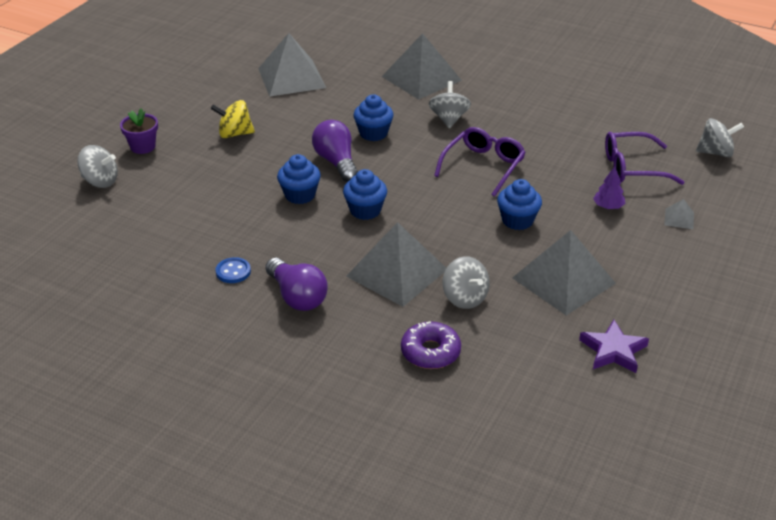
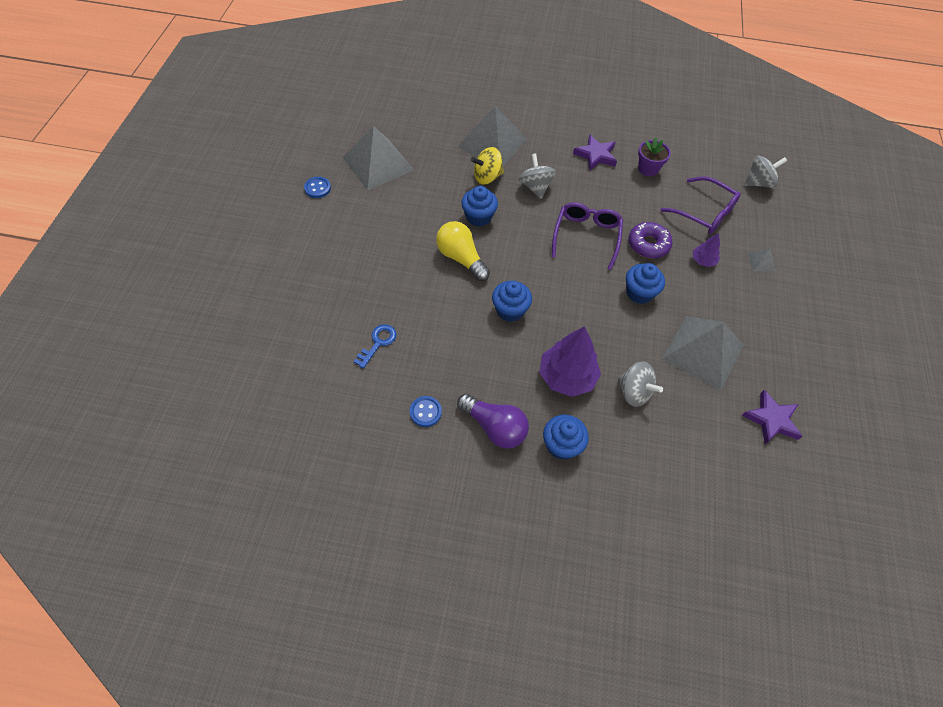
camera: 20 degrees left, 20 degrees up
grey spinning top [77,145,118,188] -> none
purple flower pot [120,108,158,154] -> purple flower pot moved to [638,137,671,176]
yellow spinning top [211,100,255,138] -> yellow spinning top moved to [471,147,504,184]
blue cupcake [277,154,321,204] -> blue cupcake moved to [543,415,589,460]
purple light bulb [312,120,358,182] -> yellow light bulb [436,221,490,281]
grey pyramid [346,222,446,307] -> purple tree [539,326,601,397]
purple donut [401,321,461,369] -> purple donut moved to [628,222,673,258]
purple glasses [605,132,685,185] -> purple glasses turned 120 degrees counterclockwise [660,176,741,234]
none -> blue button [304,177,331,198]
none -> blue key [353,325,397,369]
none -> purple star [573,134,617,171]

